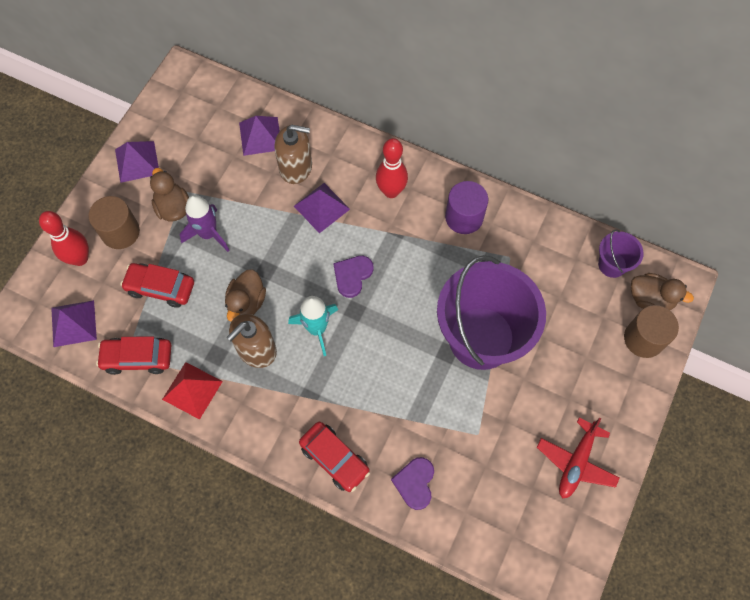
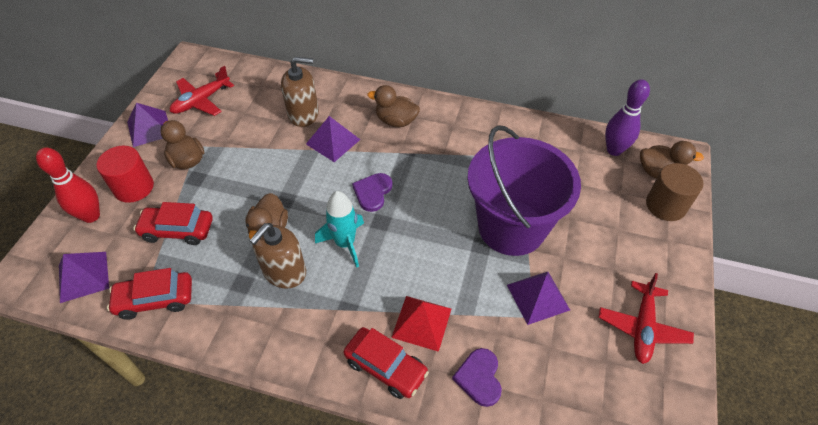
camera: 10 degrees left, 15 degrees down
brown cylinder [88,196,140,249] -> red cylinder [96,146,154,203]
red pyramid [162,362,223,420] -> red pyramid moved to [391,296,451,352]
purple rocket [180,195,229,252] -> none
purple pyramid [239,116,280,156] -> purple pyramid moved to [507,272,570,325]
red bowling pin [376,138,408,198] -> brown duck [367,85,420,127]
purple cylinder [445,181,488,234] -> none
purple bucket [598,229,644,278] -> purple bowling pin [605,79,650,156]
none -> red plane [170,66,234,116]

